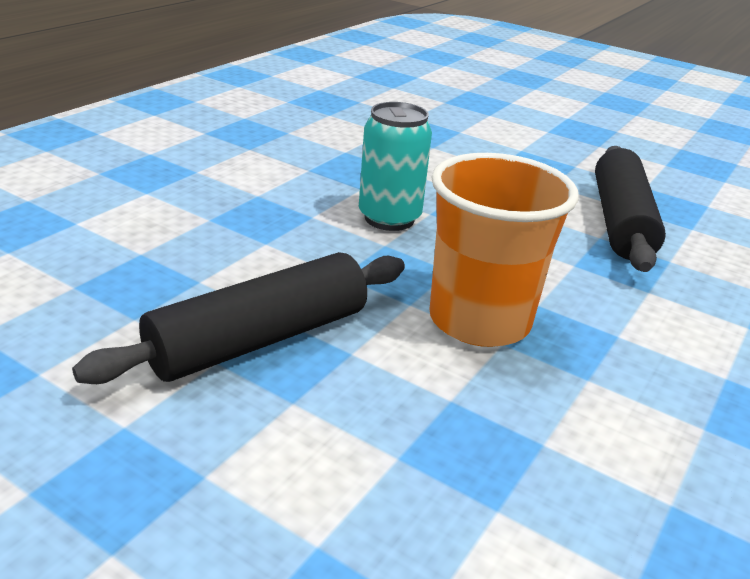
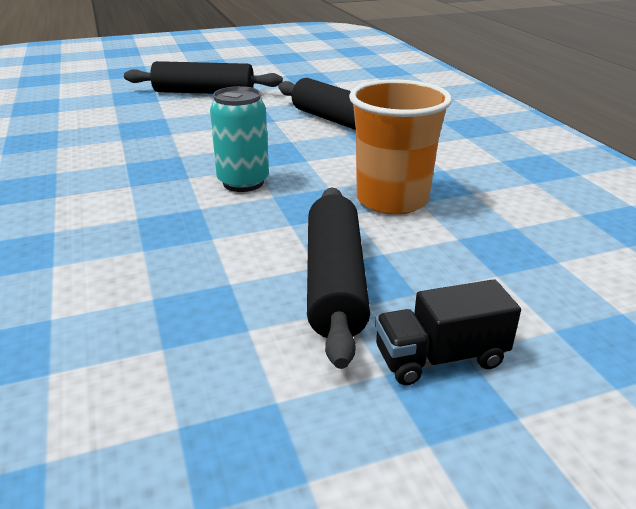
camera: 50 degrees left, 0 degrees up
none -> black rolling pin [124,61,283,94]
none -> black truck [375,279,521,385]

